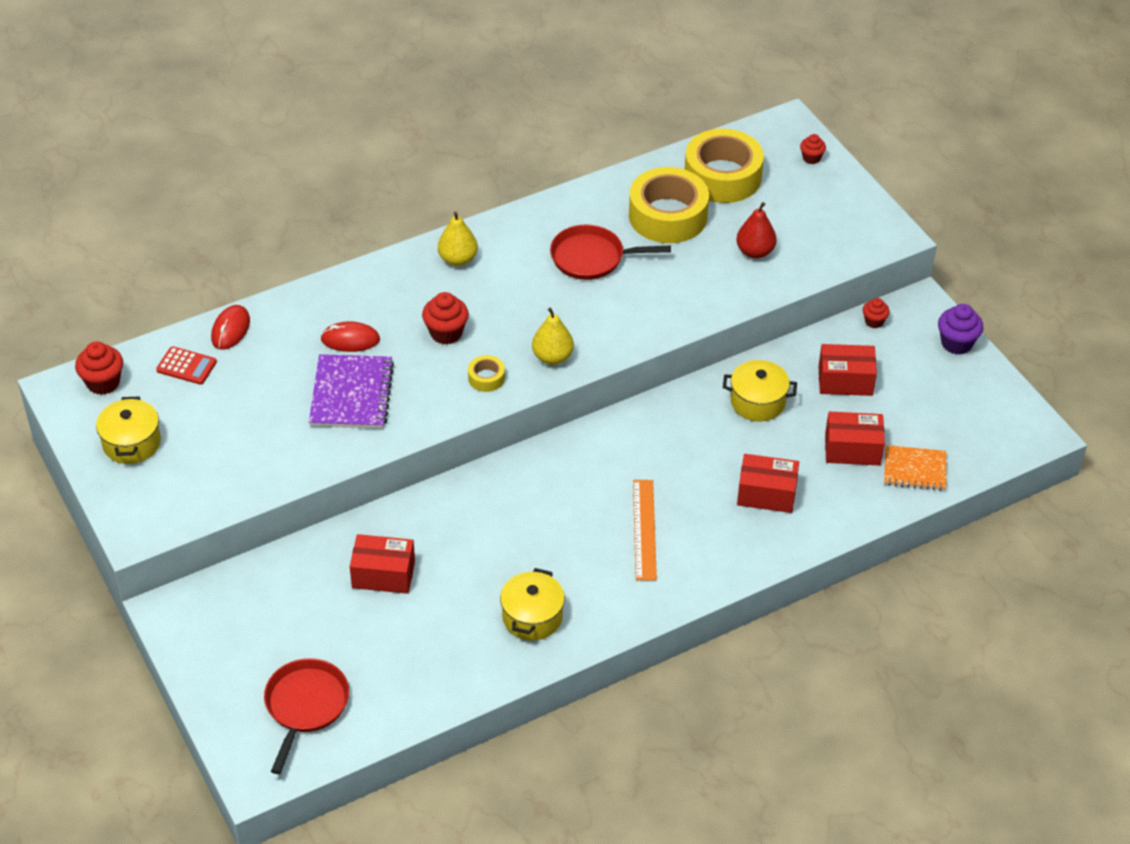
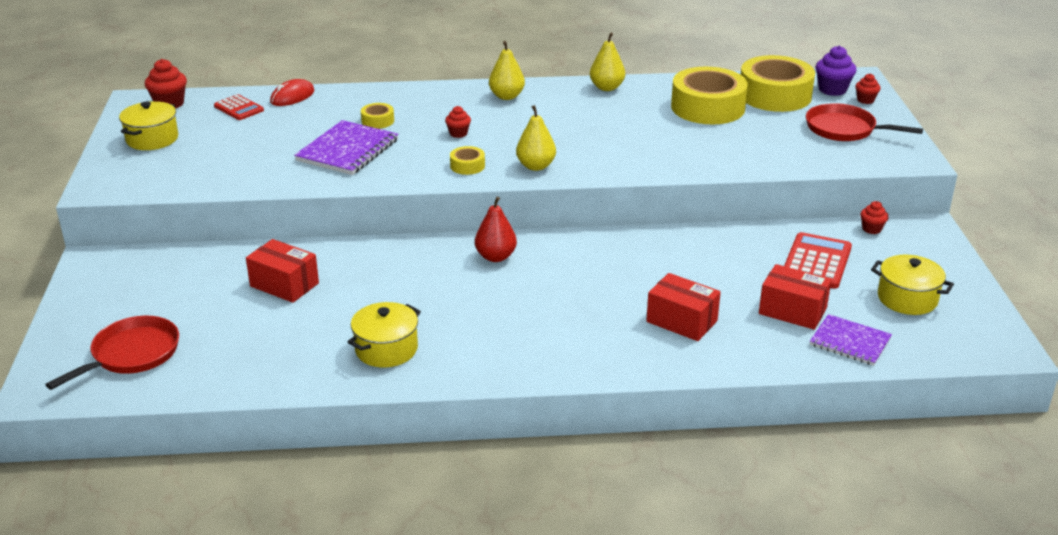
camera: 25 degrees right, 15 degrees down
red mouse [320,321,380,352] -> yellow tape [361,103,394,129]
red cupcake [422,292,469,345] -> red cupcake [445,106,471,138], size x0.60
red pan [550,224,671,280] -> red pan moved to [806,103,923,141]
orange ruler [633,480,657,581] -> none
yellow pot [723,360,797,422] -> yellow pot moved to [871,255,954,315]
red pear [736,202,777,259] -> red pear moved to [475,197,517,262]
red box [818,344,877,396] -> red calculator [784,232,852,289]
orange notebook [884,445,946,491] -> purple notebook [810,314,892,366]
purple cupcake [938,304,983,355] -> purple cupcake moved to [816,46,856,96]
none -> yellow pear [590,32,625,91]

